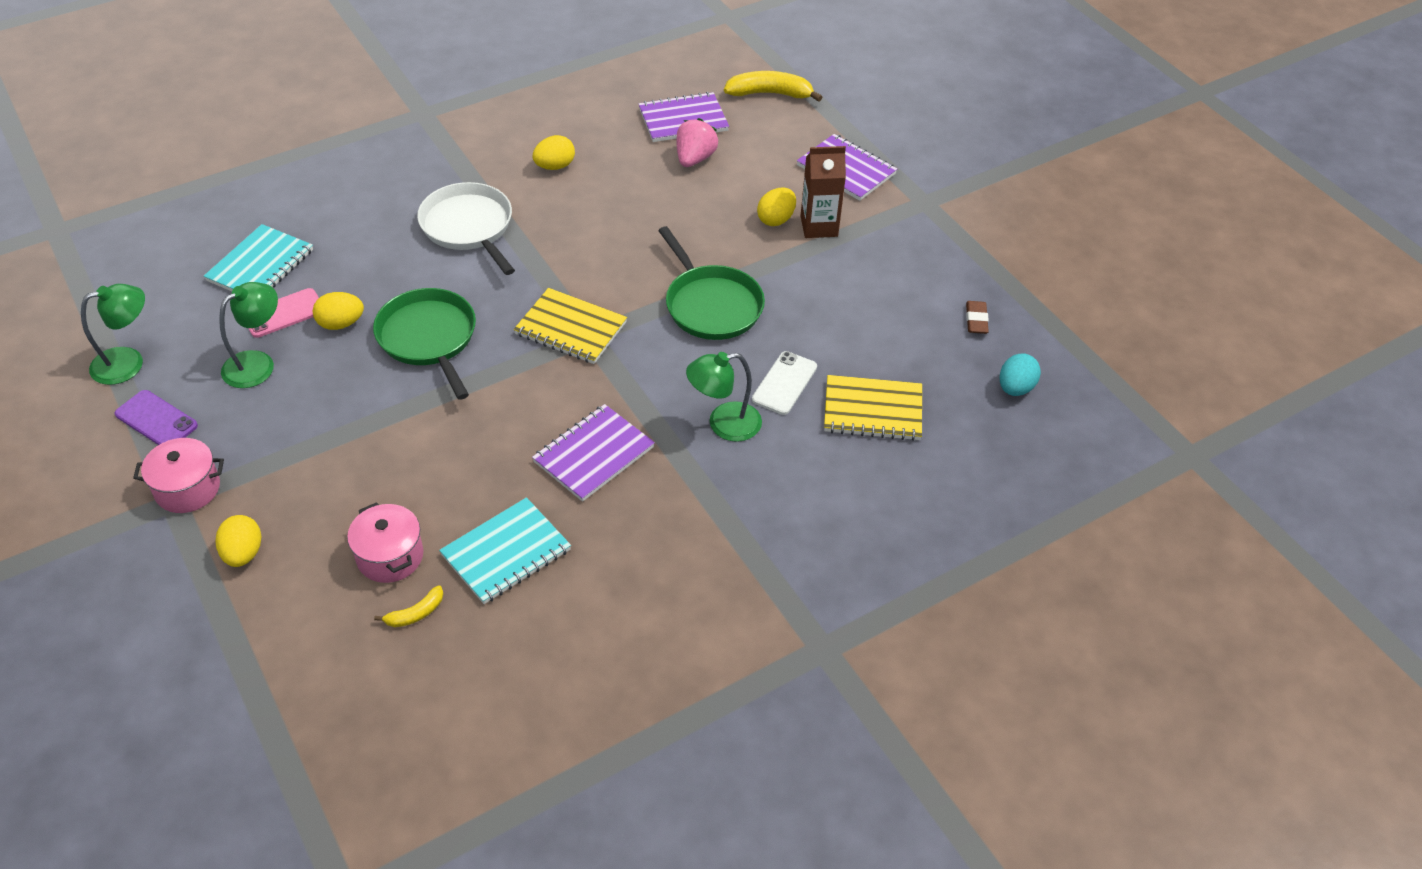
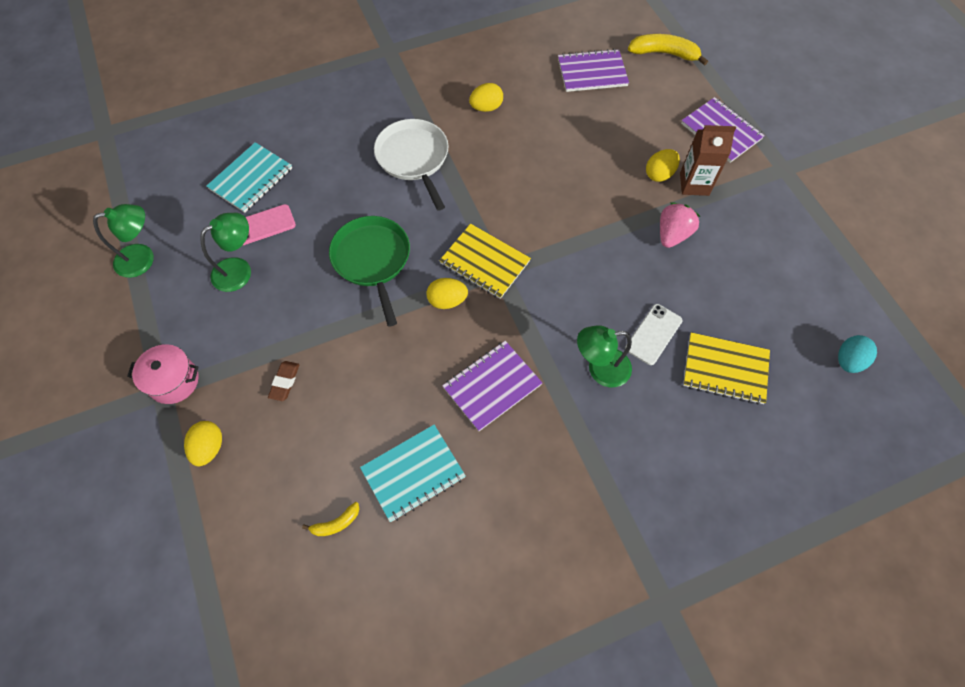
camera: 10 degrees right, 15 degrees up
purple phone [115,390,198,445] -> none
yellow egg [313,292,364,330] -> yellow egg moved to [427,278,468,309]
pink pot [347,502,423,583] -> none
green pan [658,226,765,340] -> none
pink strawberry [676,118,718,167] -> pink strawberry moved to [660,202,700,248]
brown eraser [966,301,989,334] -> brown eraser moved to [268,361,300,401]

